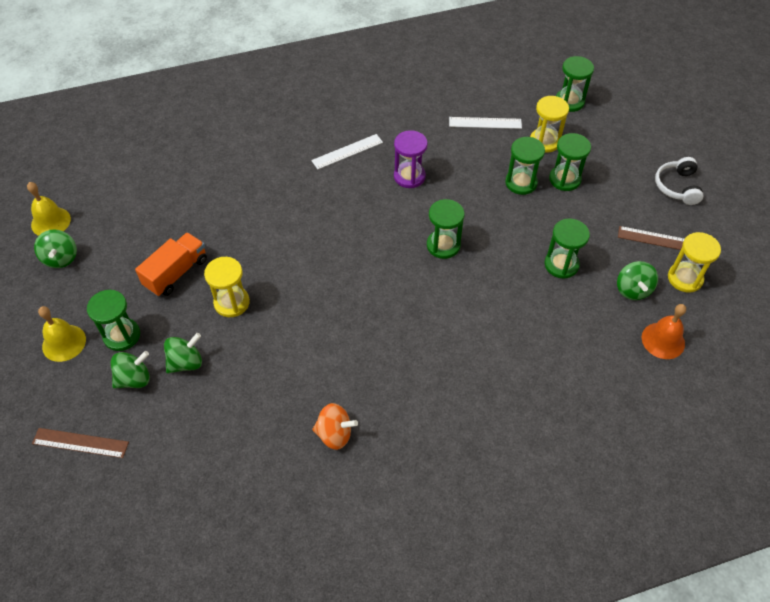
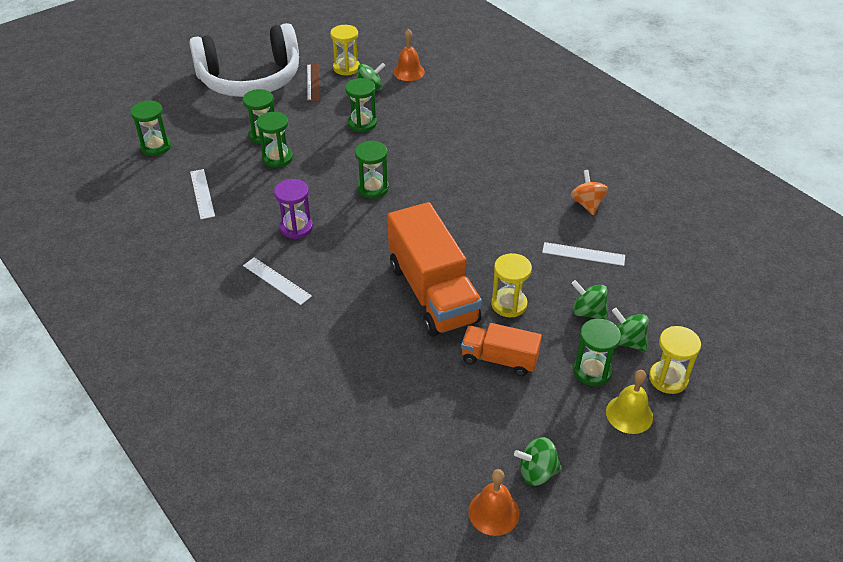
camera: 110 degrees left, 10 degrees down
yellow bell [27,182,71,236] -> orange bell [468,469,520,536]
brown ruler [32,428,129,458] -> none
green spinning top [34,229,77,268] -> green spinning top turned 150 degrees counterclockwise [514,437,562,486]
yellow hourglass [530,96,569,153] -> yellow hourglass moved to [649,326,701,394]
white headphones [655,157,704,205] -> white headphones [189,23,299,97], size x2.48
none -> orange truck [388,202,482,337]
none -> white ruler [542,242,625,266]

